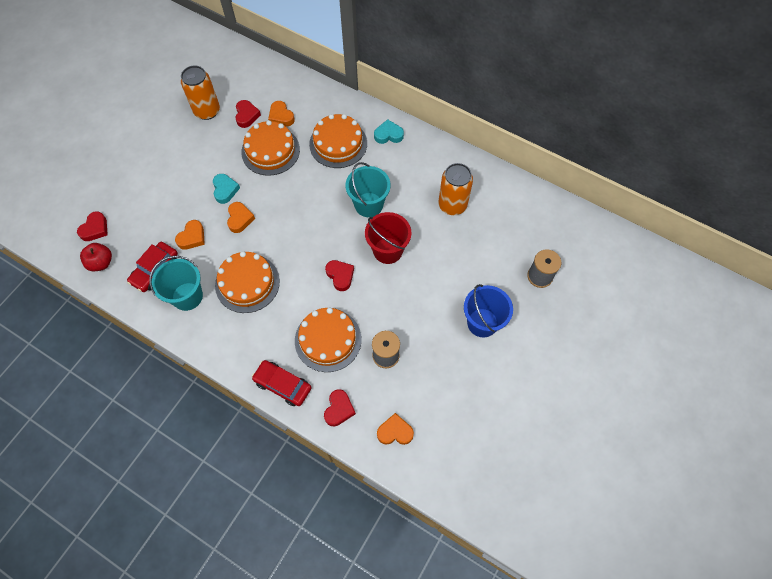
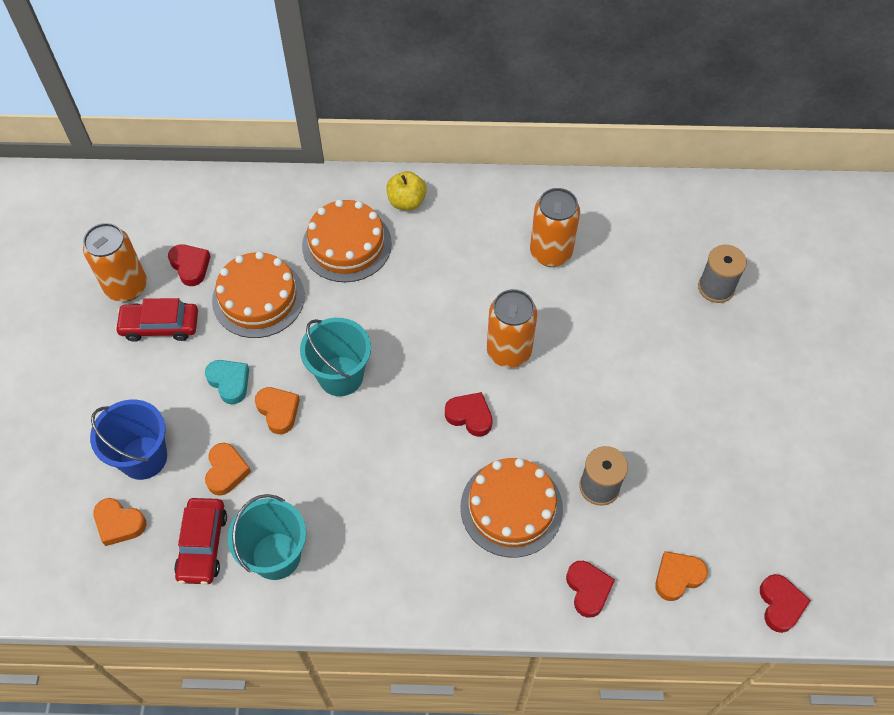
camera: 30 degrees left, 5 degrees down
red heart [77,211,108,241] -> red heart moved to [760,574,811,633]
red apple [80,243,112,271] -> none
orange cake [215,251,280,313] -> none
red car [252,360,311,406] -> red car moved to [115,298,198,342]
orange heart [268,101,295,126] -> orange heart moved to [93,498,146,546]
turquoise bucket [345,162,391,217] -> turquoise bucket moved to [300,318,371,396]
red bucket [365,212,411,264] -> orange can [487,289,537,368]
turquoise heart [374,119,404,144] -> yellow apple [386,171,427,210]
blue bucket [464,284,513,337] -> blue bucket moved to [90,400,167,480]

